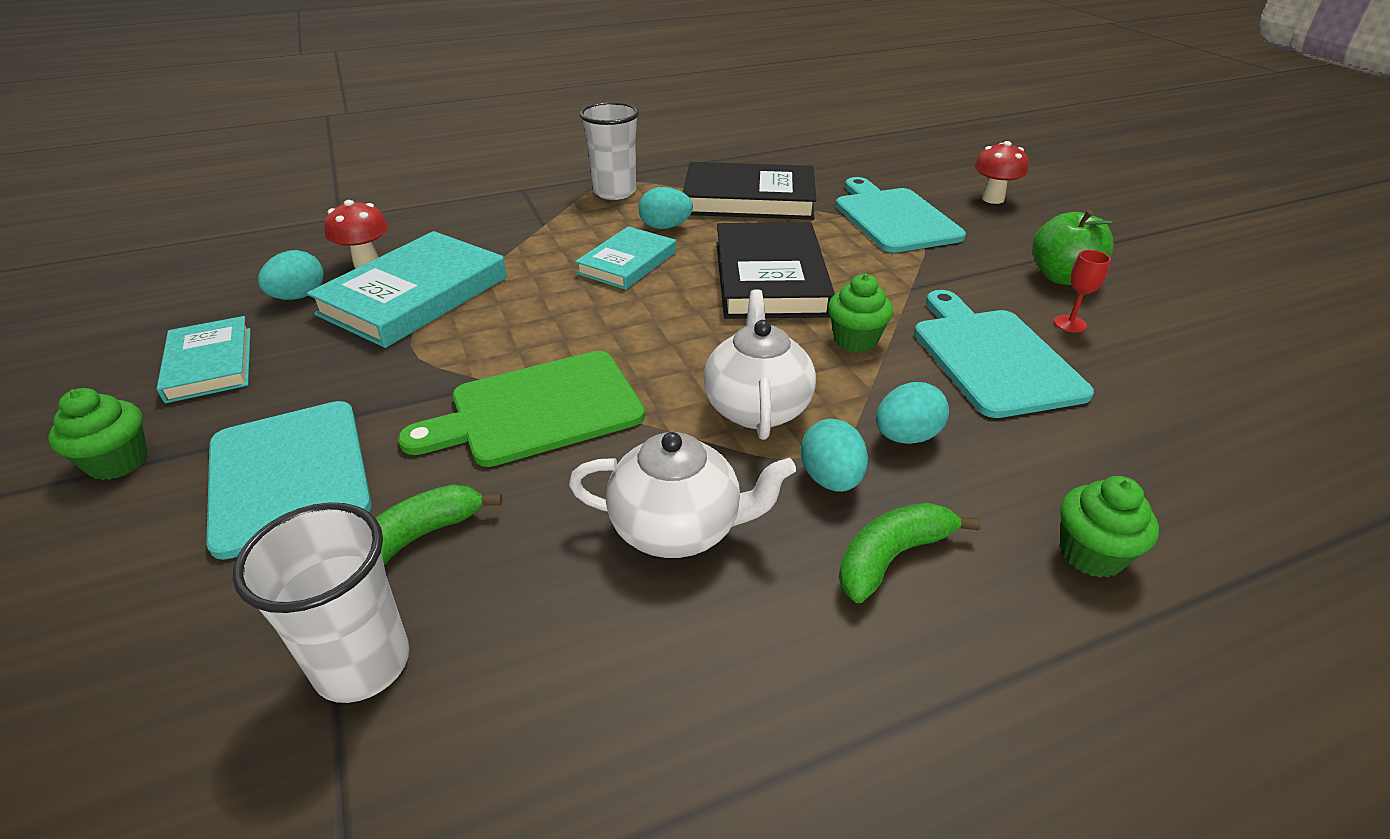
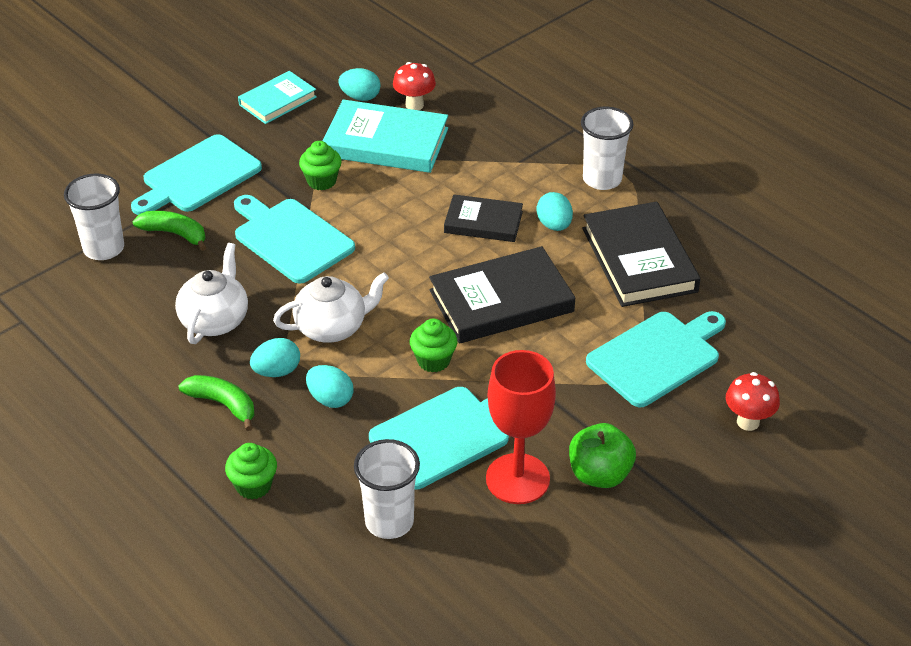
camera: 70 degrees right, 5 degrees up
green cupcake [48,388,148,480] -> green cupcake moved to [299,141,342,190]
green cutting board [398,351,645,467] -> turquoise cutting board [234,195,355,284]
white teapot [569,432,796,558] -> white teapot turned 150 degrees counterclockwise [175,243,248,344]
turquoise book [575,226,676,290] -> black book [444,194,523,242]
red goblet [1054,250,1111,333] -> red goblet [486,350,556,504], size x2.48
none -> white cup [354,439,420,539]

